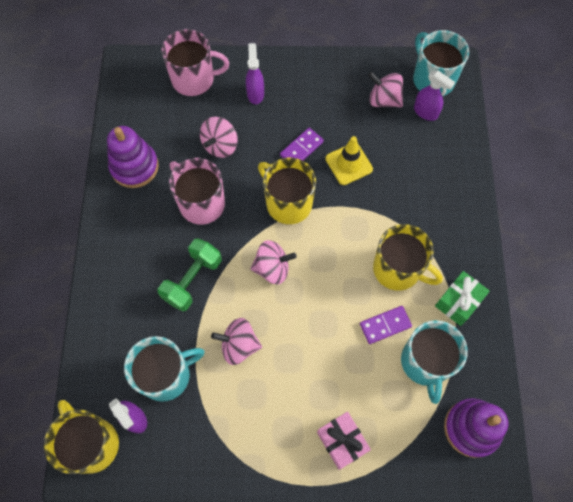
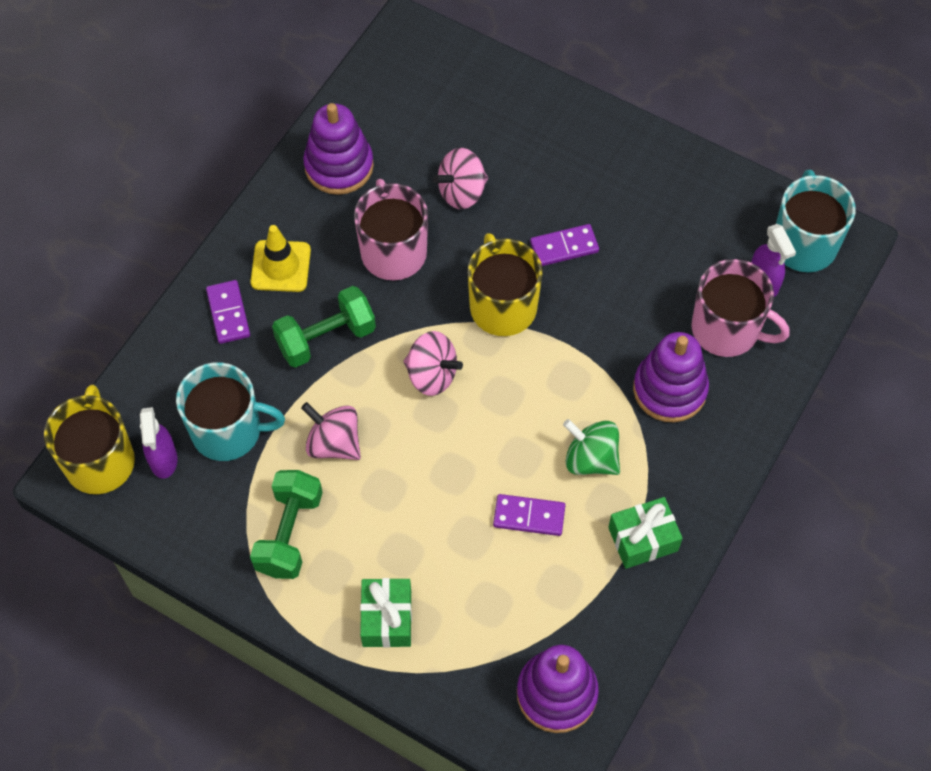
camera: 30 degrees right, 5 degrees down
pink mug [161,29,229,96] -> pink mug moved to [691,259,790,357]
purple spray bottle [246,43,264,104] -> none
pink gift [317,412,371,470] -> green gift [360,578,412,648]
yellow traffic cone [325,136,373,185] -> yellow traffic cone moved to [250,225,311,292]
pink spinning top [368,72,403,107] -> none
yellow mug [373,224,443,291] -> green spinning top [563,419,620,475]
turquoise mug [401,320,468,404] -> none
none -> purple domino [206,280,250,344]
none -> green dumbbell [250,470,323,579]
none -> purple stacking toy [633,332,709,422]

